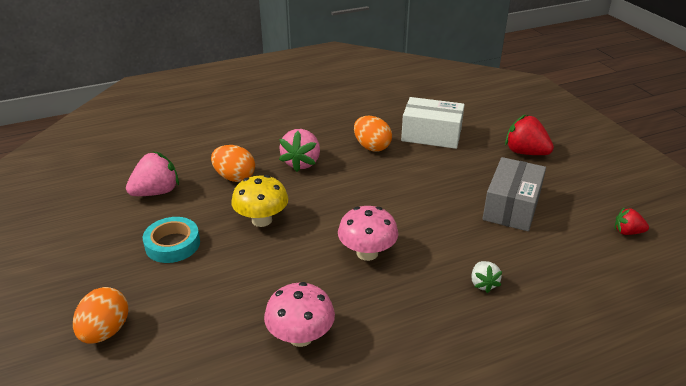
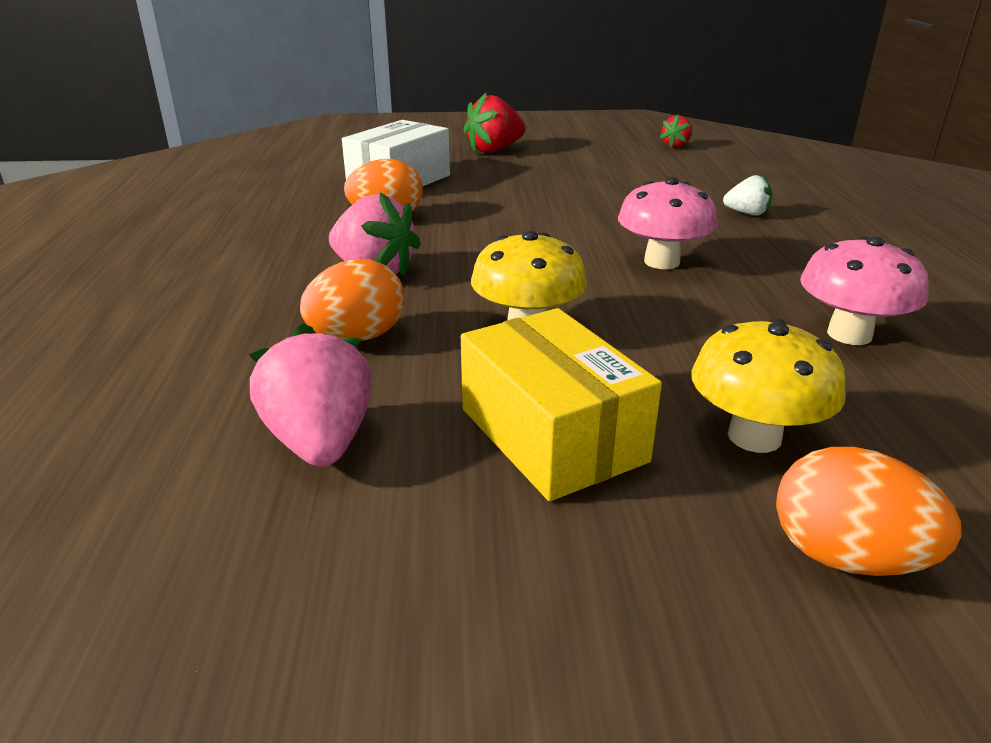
camera: 70 degrees left, 5 degrees down
turquoise tape [143,217,200,263] -> yellow box [461,308,662,501]
grey box [483,157,546,231] -> none
none -> yellow mushroom [691,318,846,453]

